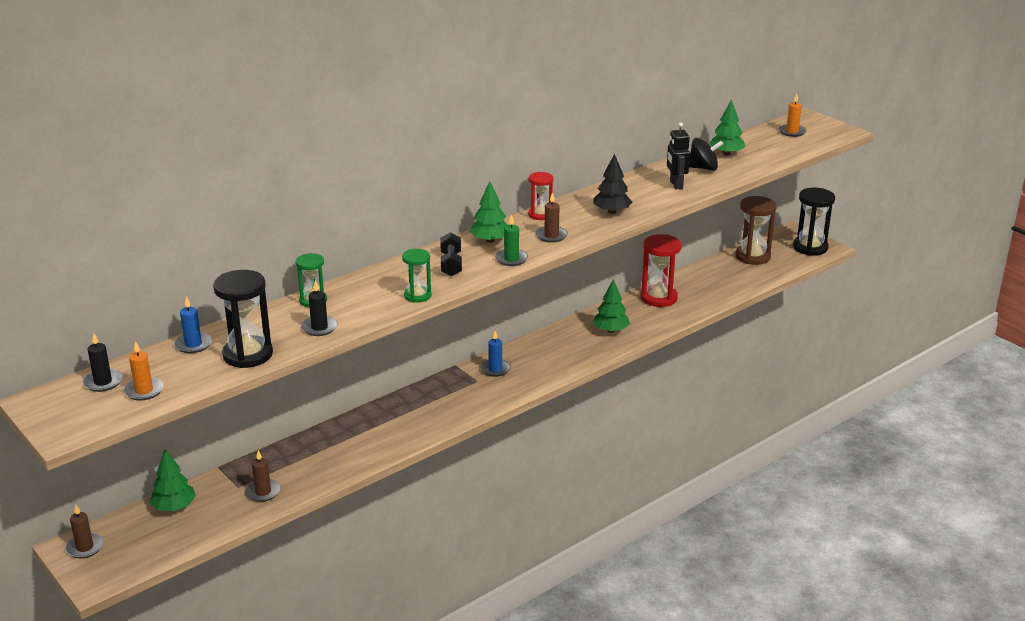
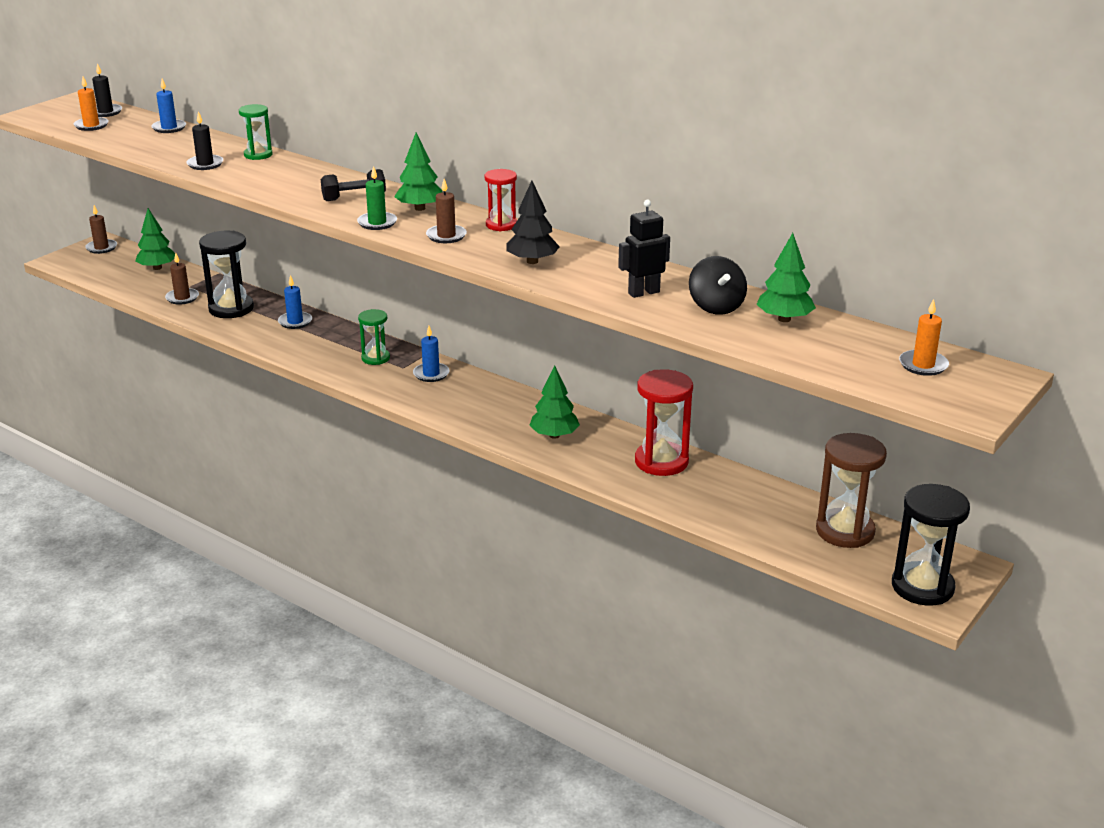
camera: 75 degrees right, 0 degrees up
black hourglass [213,270,273,368] -> black hourglass moved to [199,231,254,318]
green hourglass [402,249,432,303] -> green hourglass moved to [358,309,390,365]
none -> blue candle [278,275,312,329]

